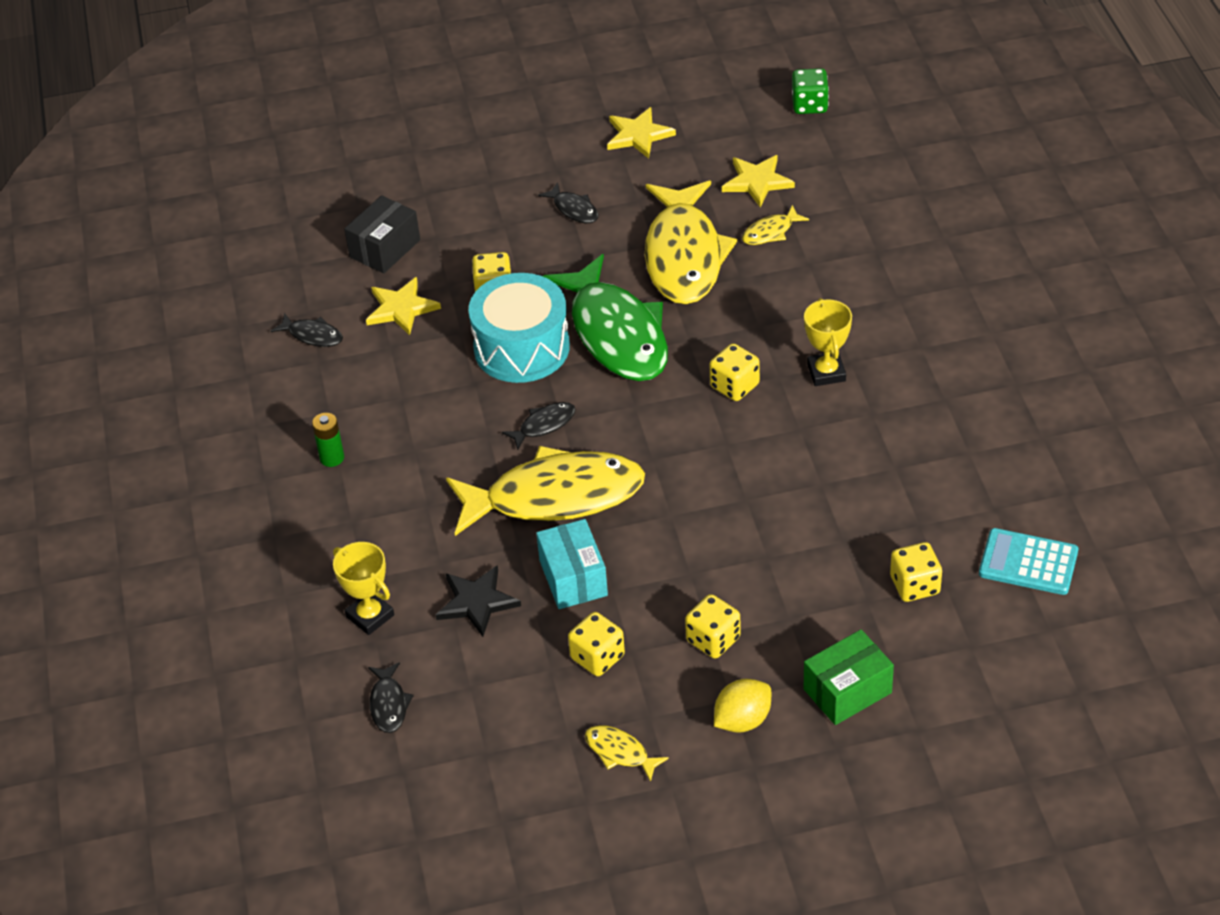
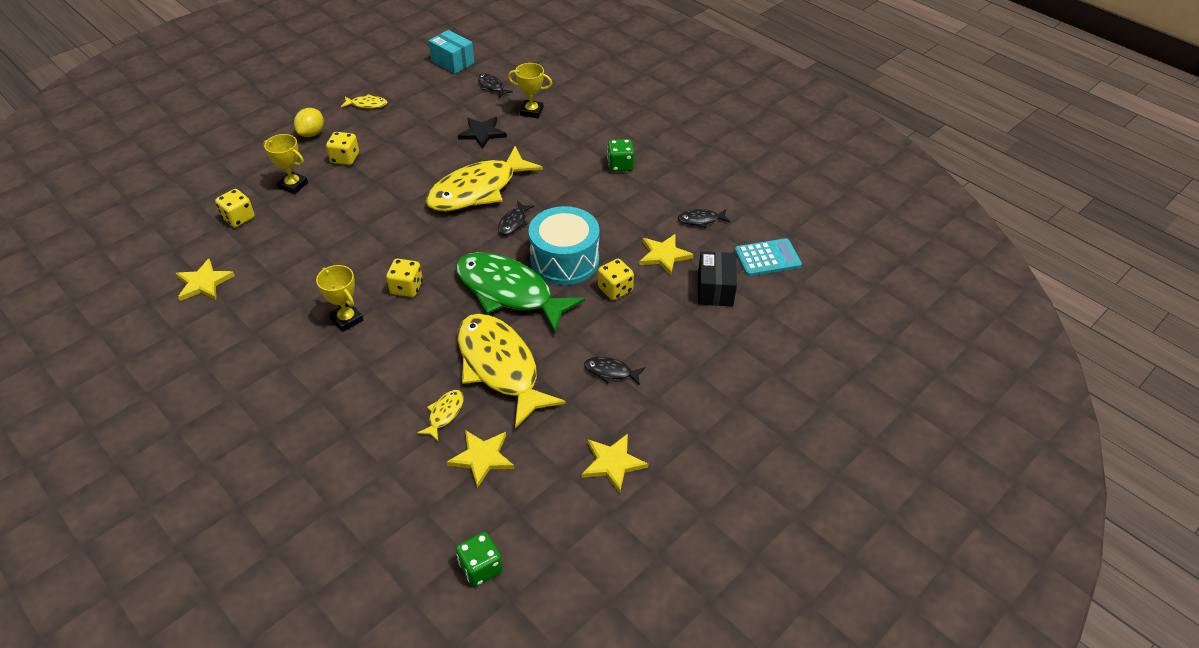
camera: 145 degrees right, 0 degrees up
green battery [312,413,344,467] -> green dice [607,139,634,172]
turquoise box [536,519,608,609] -> turquoise box moved to [429,30,474,74]
yellow dice [568,612,625,676] -> none
green box [804,630,894,725] -> none
turquoise calculator [979,528,1078,595] -> turquoise calculator moved to [735,238,802,276]
none -> yellow star [176,259,235,301]
none -> yellow trophy [263,134,308,194]

